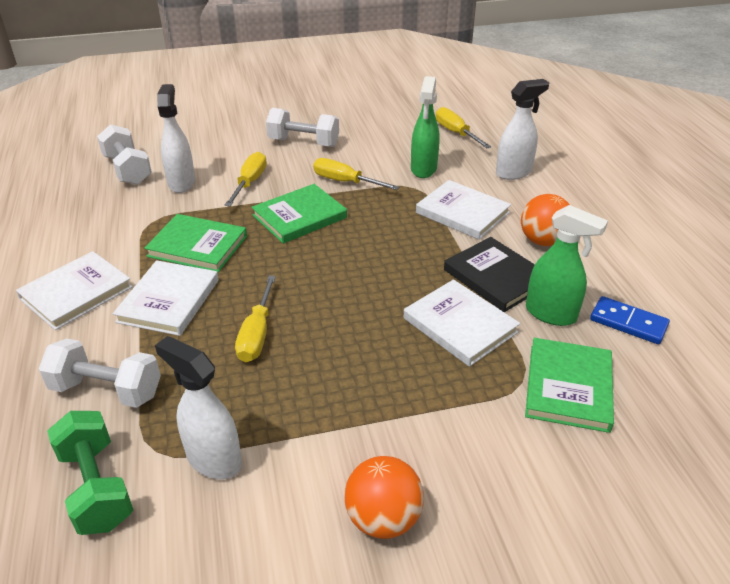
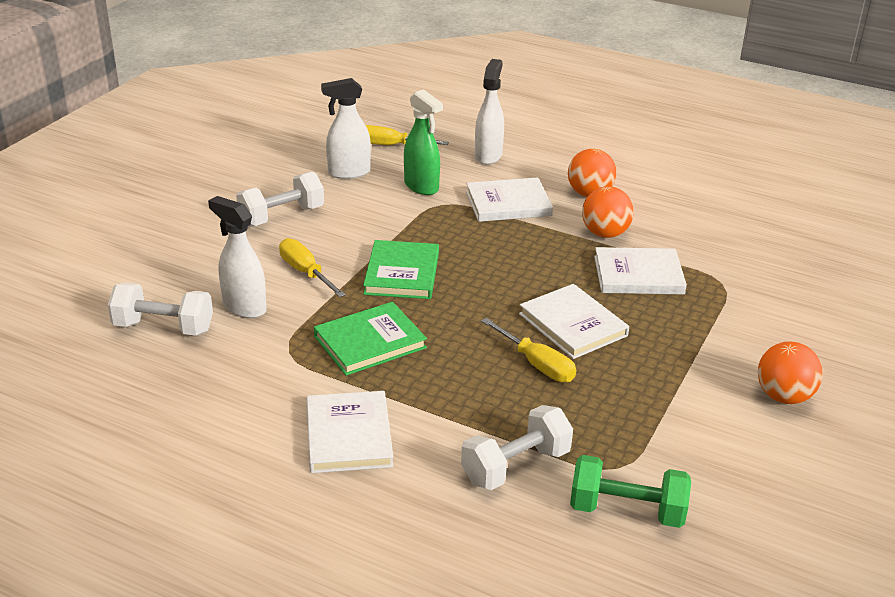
camera: 50 degrees left, 5 degrees down
white book [113,260,219,336] -> white book moved to [519,284,629,359]
white spray bottle [155,336,242,479] -> white spray bottle moved to [321,78,371,179]
yellow screwdriver [313,158,399,190] -> none
black book [444,237,535,312] -> orange ball [582,186,634,238]
green book [525,338,614,433] -> none
green spray bottle [526,205,608,326] -> none
blue domino [590,296,670,344] -> none

